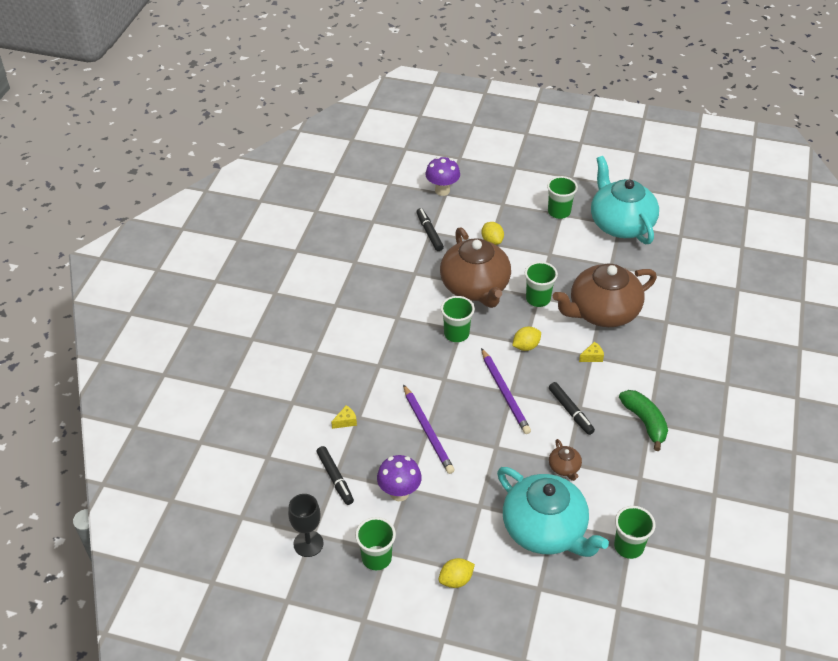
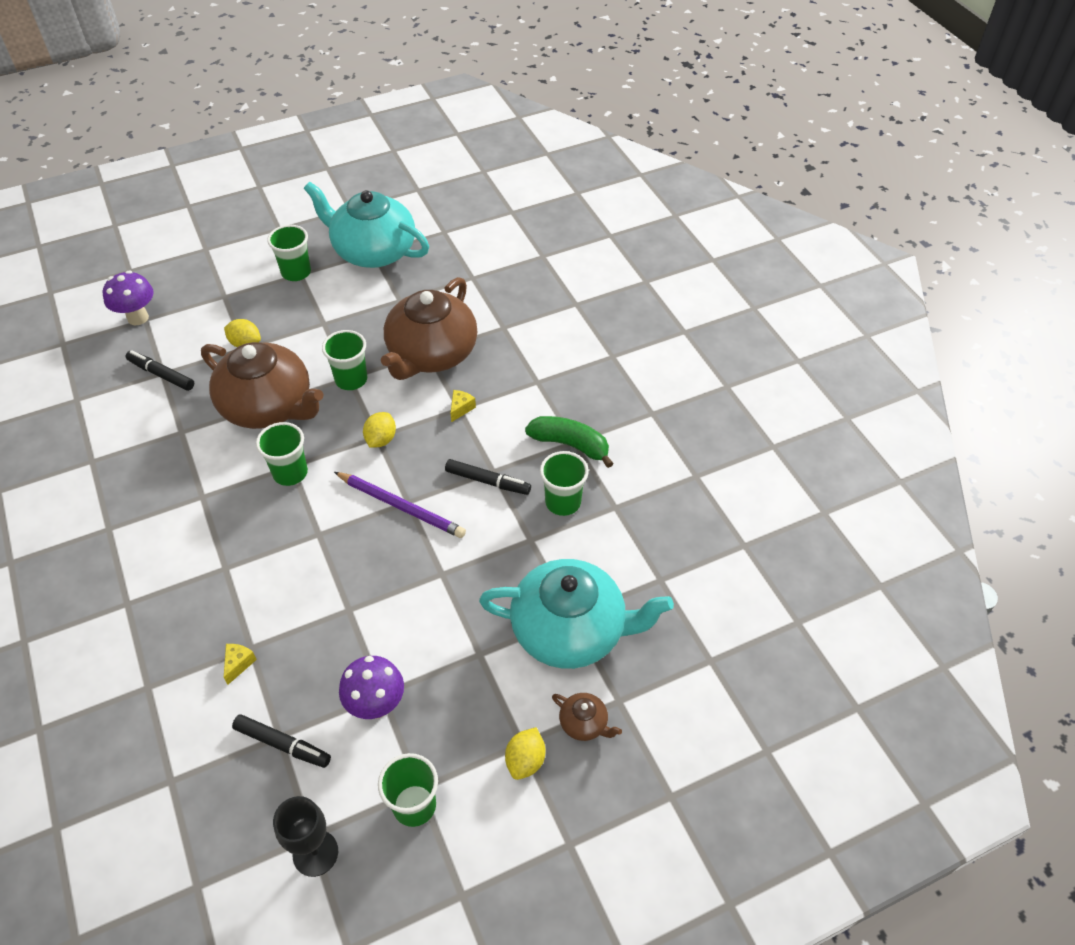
camera: 40 degrees left, 5 degrees up
purple pencil [403,384,455,474] -> none
brown teapot [549,439,582,481] -> brown teapot moved to [552,693,622,741]
green cup [614,506,655,559] -> green cup moved to [540,451,589,516]

